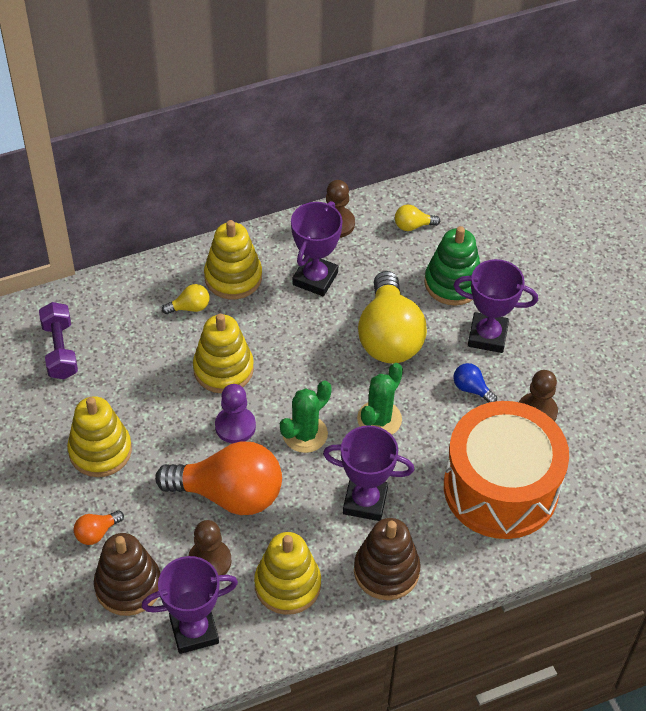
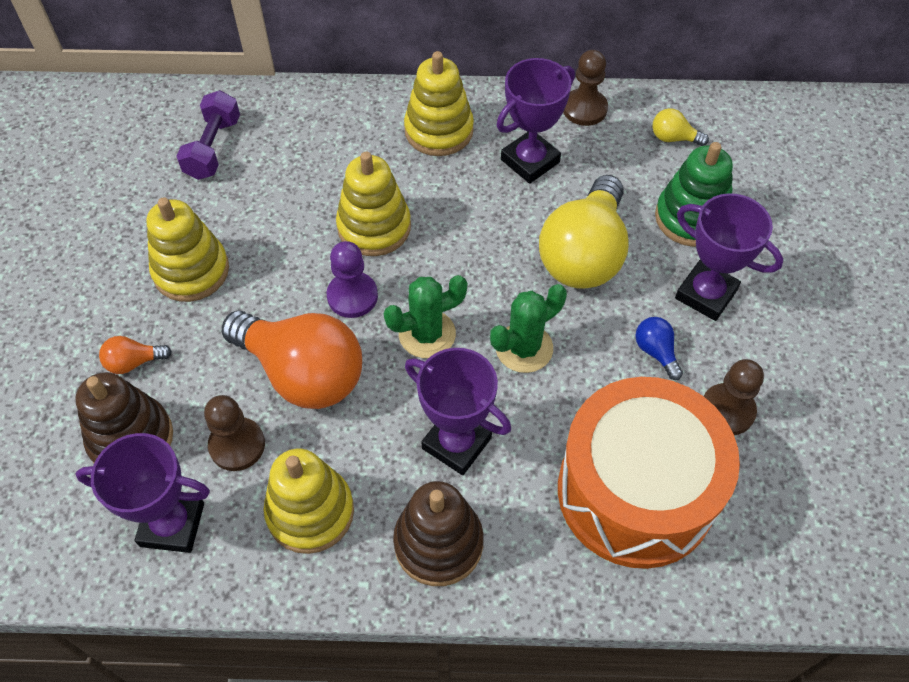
camera: 25 degrees right, 5 degrees up
yellow light bulb [162,284,209,314] -> none

